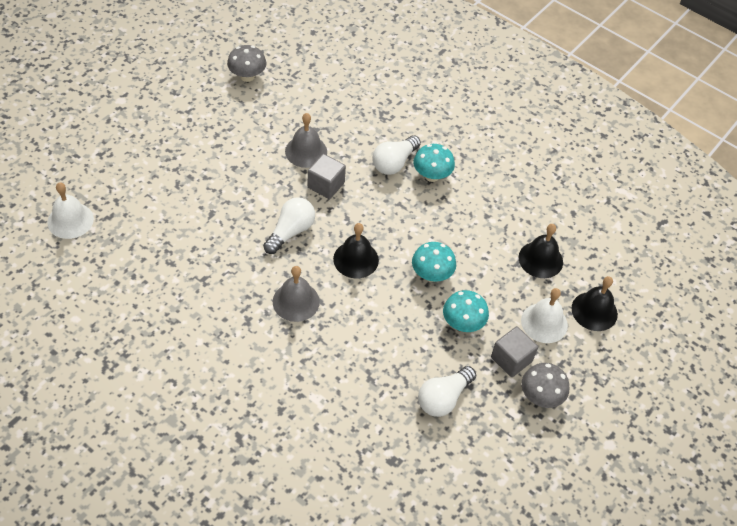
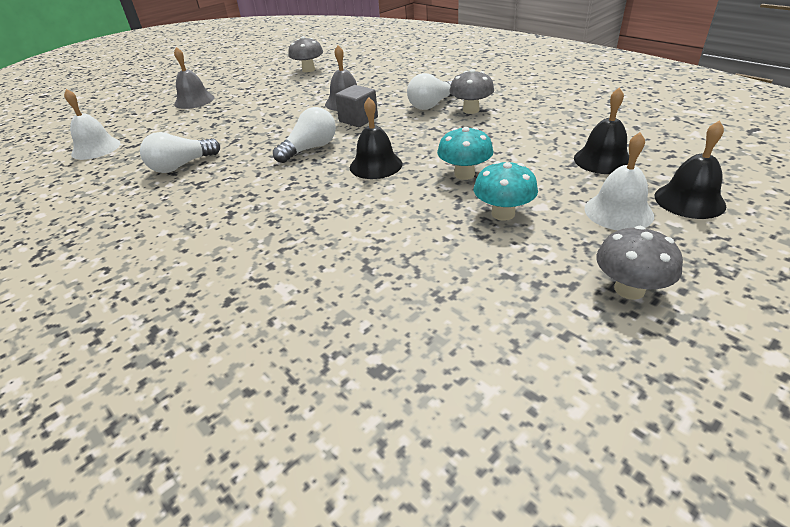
camera: 15 degrees right, 15 degrees down
grey bell [273,266,320,322] -> grey bell moved to [174,47,214,109]
turquoise mushroom [414,144,455,182] -> grey mushroom [449,69,494,114]
white light bulb [418,366,476,417] -> white light bulb moved to [140,132,220,173]
grey cube [491,326,538,377] -> none

